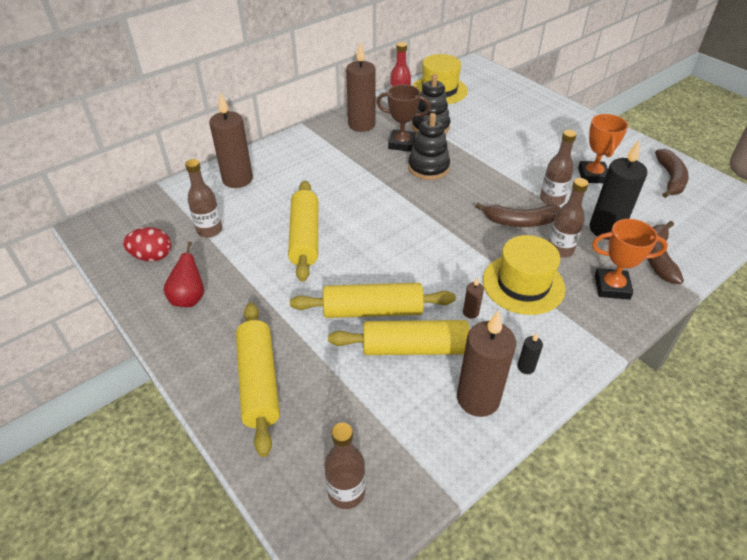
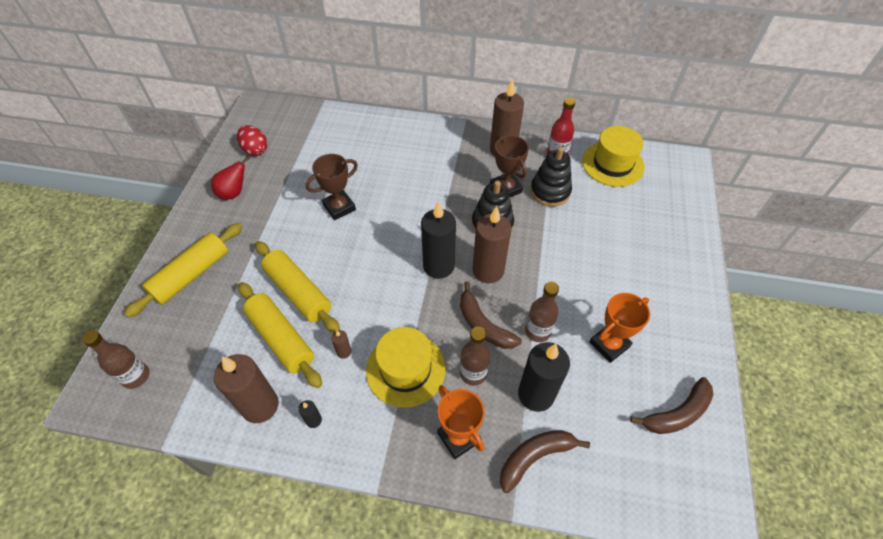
camera: 50 degrees right, 10 degrees up
brown bottle [185,159,222,238] -> none
brown candle [209,92,253,188] -> brown candle moved to [473,206,512,283]
yellow rolling pin [288,181,318,282] -> brown trophy [306,154,358,220]
none -> black candle [421,201,456,279]

